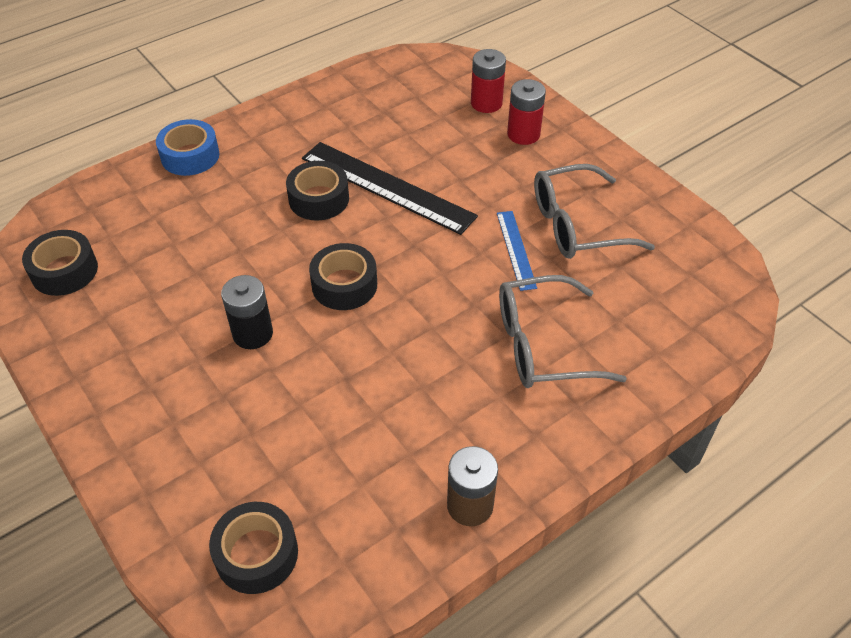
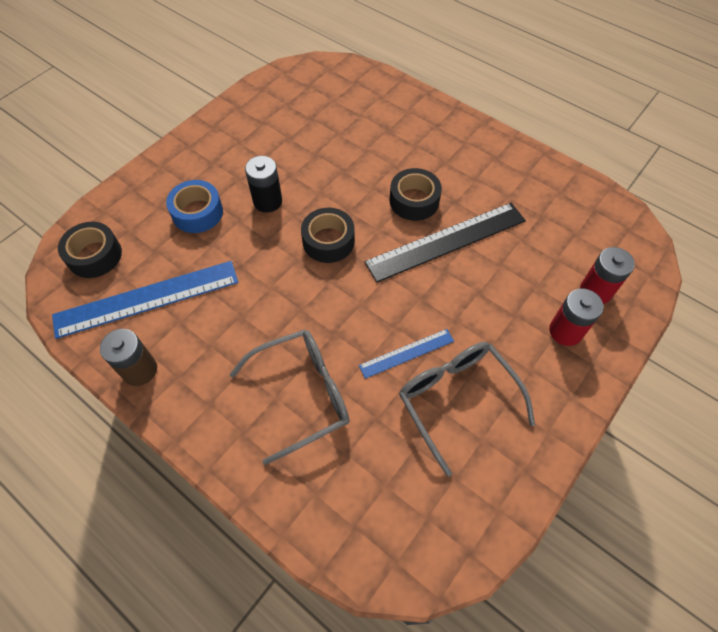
camera: 75 degrees right, 10 degrees up
black tape [22,230,98,296] -> none
blue tape [156,119,220,176] -> blue tape moved to [166,180,223,233]
black ruler [302,142,478,235] -> black ruler turned 45 degrees clockwise [365,203,526,282]
grey glasses [499,275,627,388] -> grey glasses turned 90 degrees clockwise [229,329,350,465]
none -> blue ruler [52,261,239,339]

